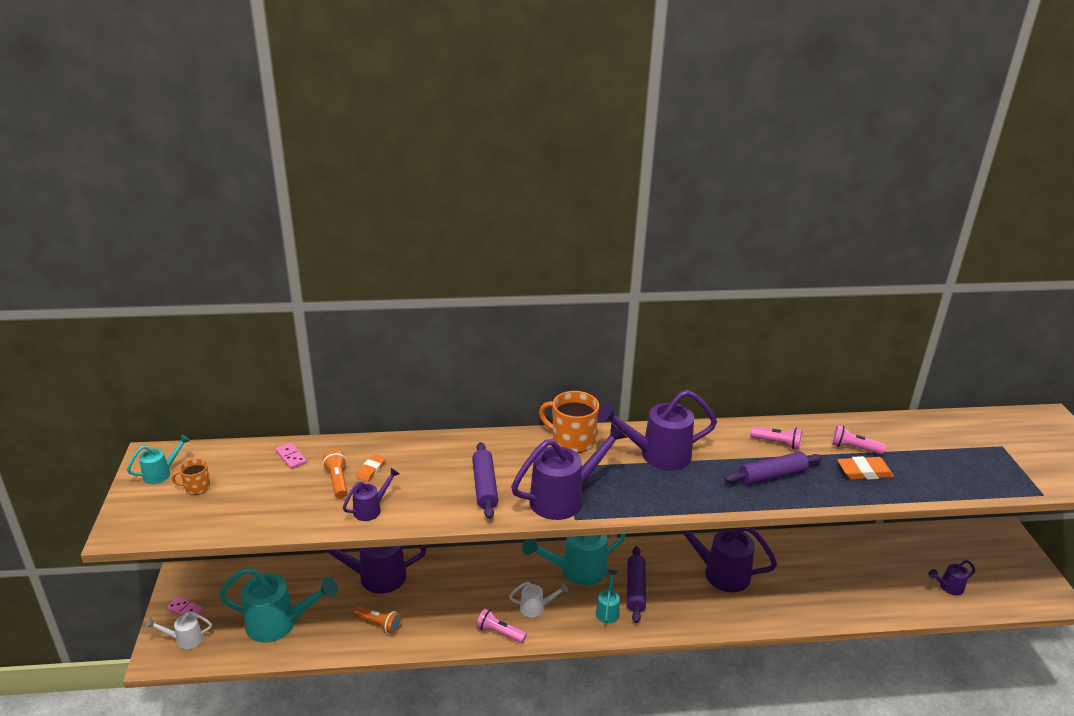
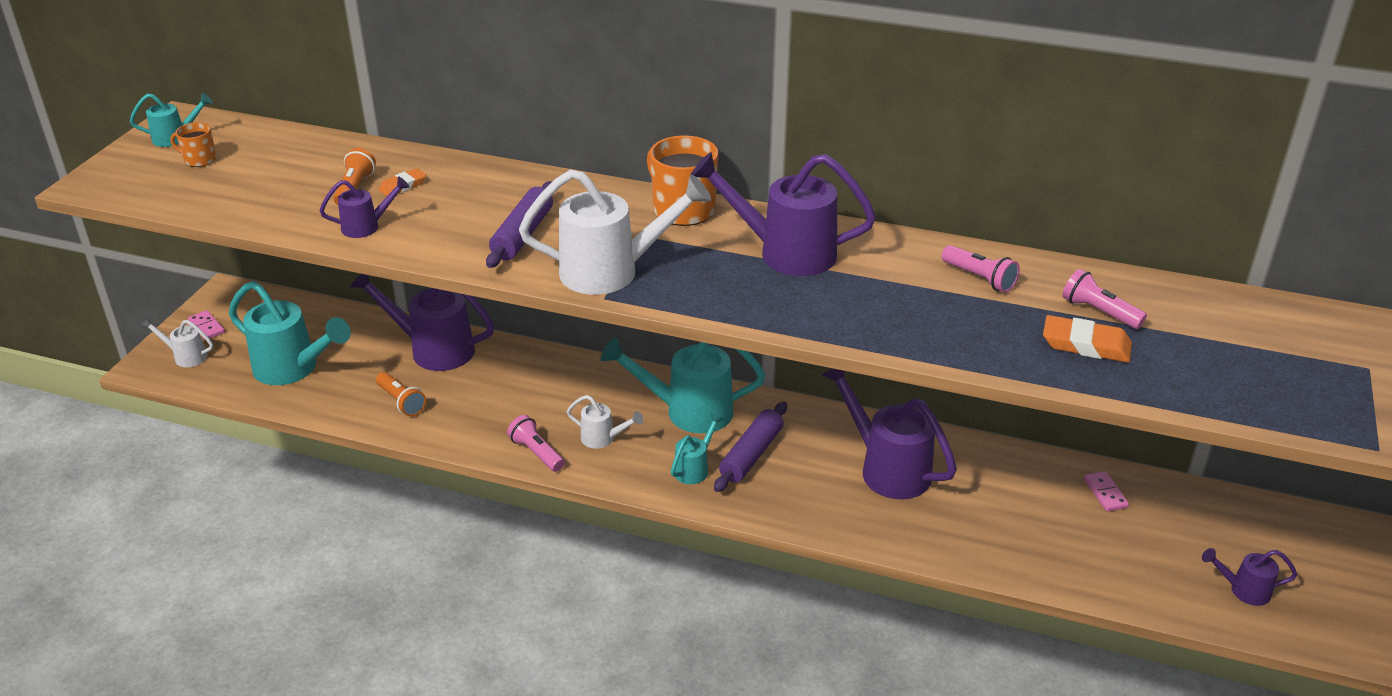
camera: 25 degrees right, 5 degrees up
pink domino [276,443,307,469] -> pink domino moved to [1084,471,1129,511]
purple watering can [511,423,627,520] -> white watering can [519,169,711,295]
purple rolling pin [724,452,822,485] -> none

